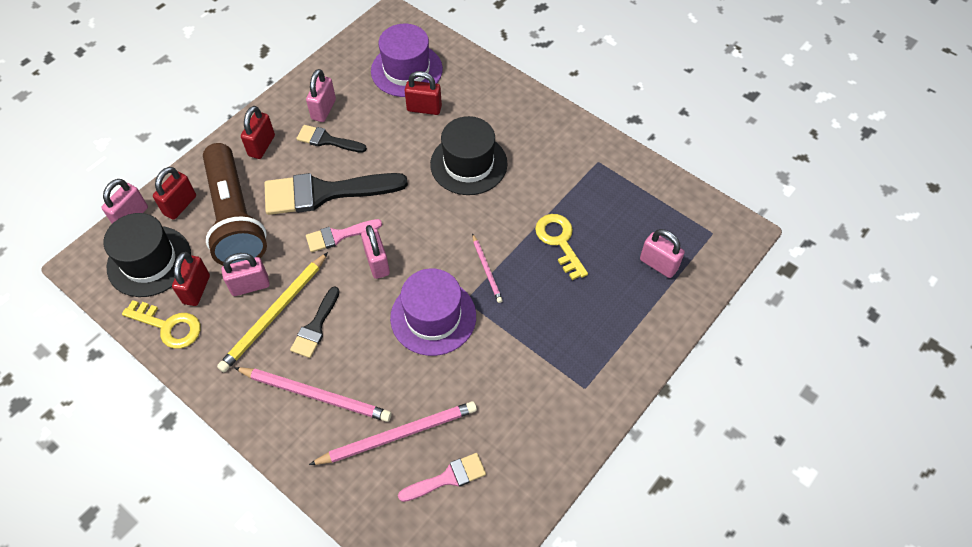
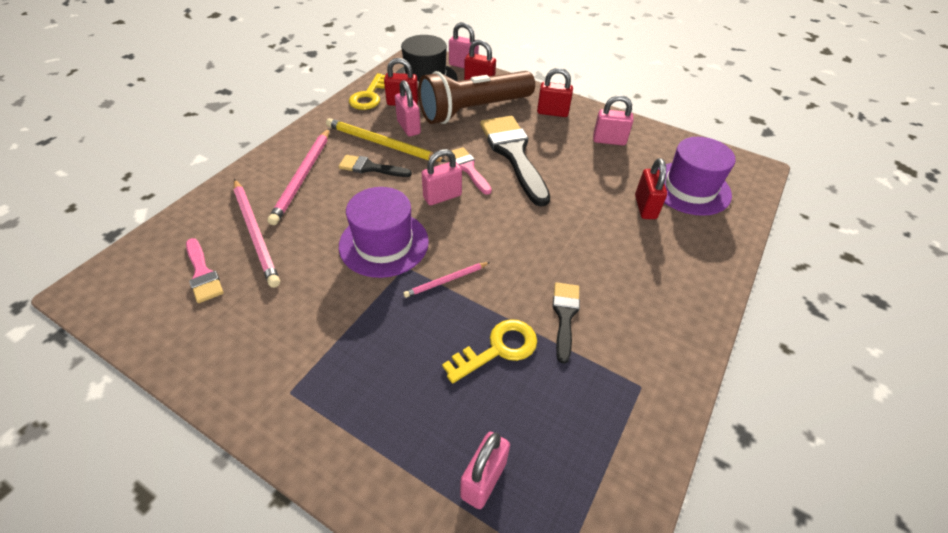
camera: 80 degrees right, 10 degrees down
black brush [296,125,367,153] -> black brush moved to [552,282,580,364]
black hat [430,116,507,195] -> none

